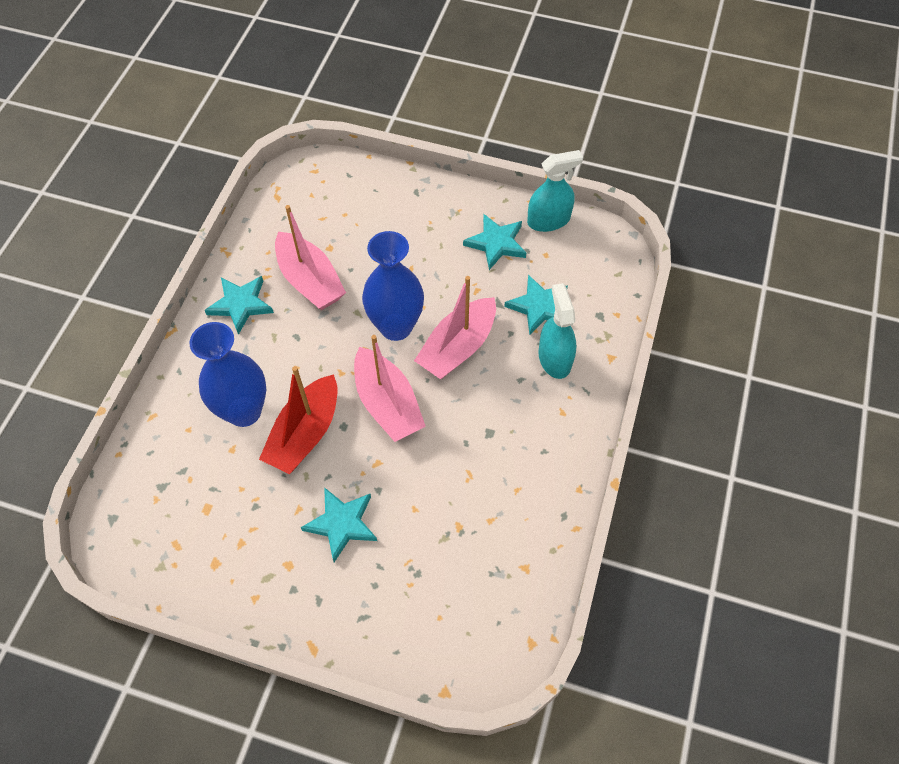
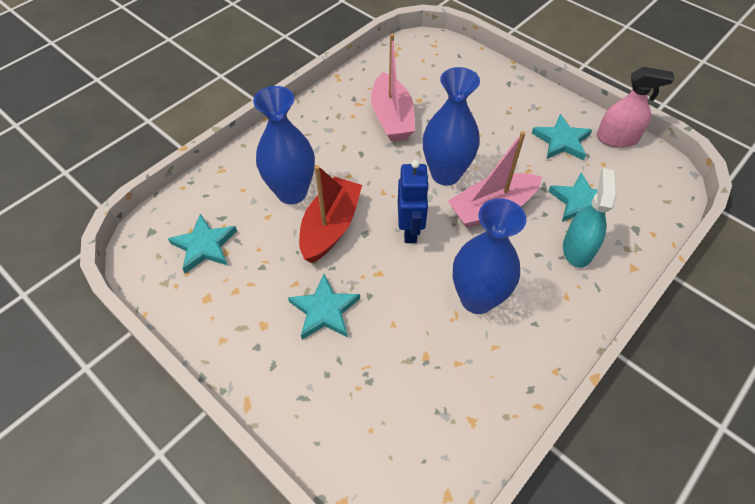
camera: 25 degrees right, 5 degrees down
turquoise star [205,276,274,335] -> turquoise star moved to [168,214,237,273]
red boat [259,366,337,474] -> red boat turned 150 degrees clockwise [299,165,362,263]
pink boat [354,335,426,442] -> blue robot [398,160,429,243]
turquoise spray bottle [527,150,583,232] -> pink spray bottle [597,67,674,148]
none -> blue vase [453,198,526,314]

